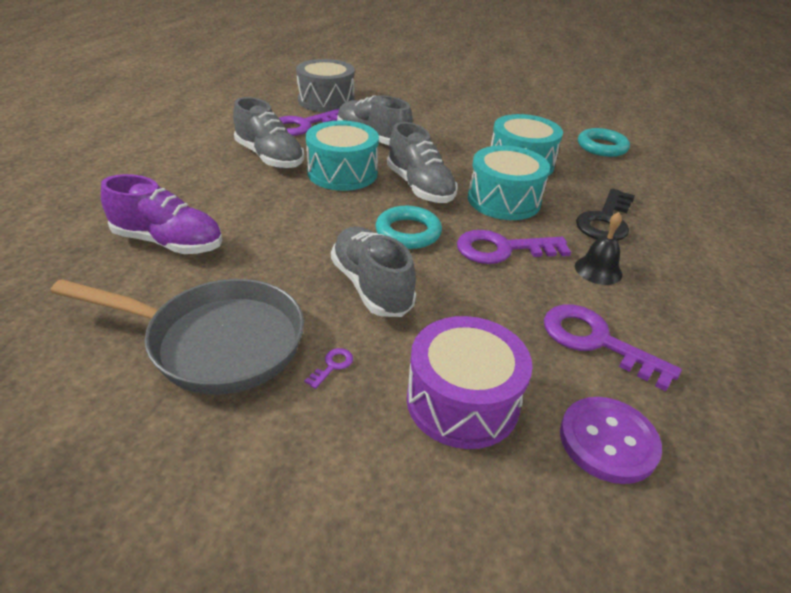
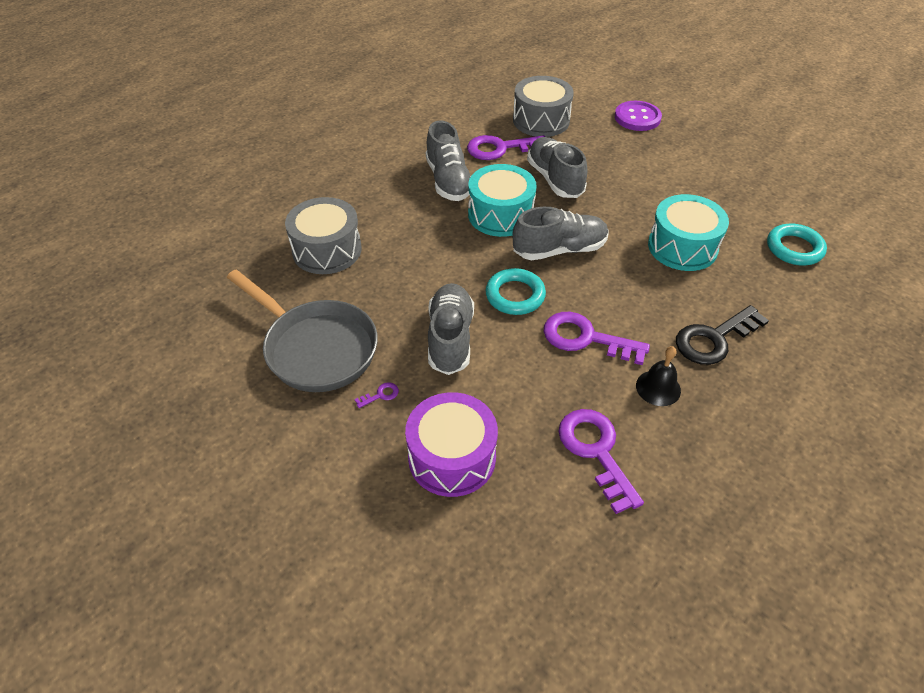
camera: 30 degrees right, 10 degrees up
purple shoe [101,174,222,254] -> grey drum [285,197,361,274]
grey shoe [387,122,458,203] -> grey shoe turned 105 degrees counterclockwise [513,207,609,260]
turquoise drum [468,145,550,220] -> none
purple button [560,397,662,484] -> purple button moved to [615,101,662,131]

